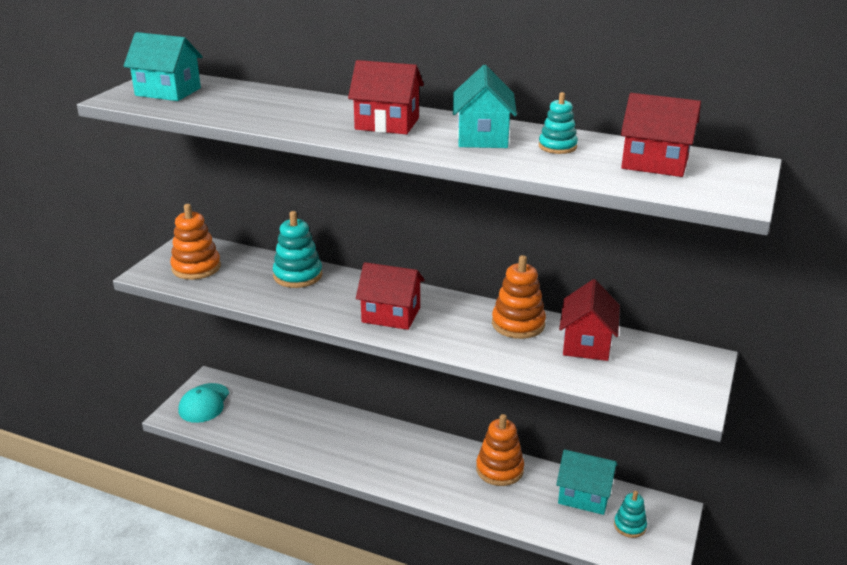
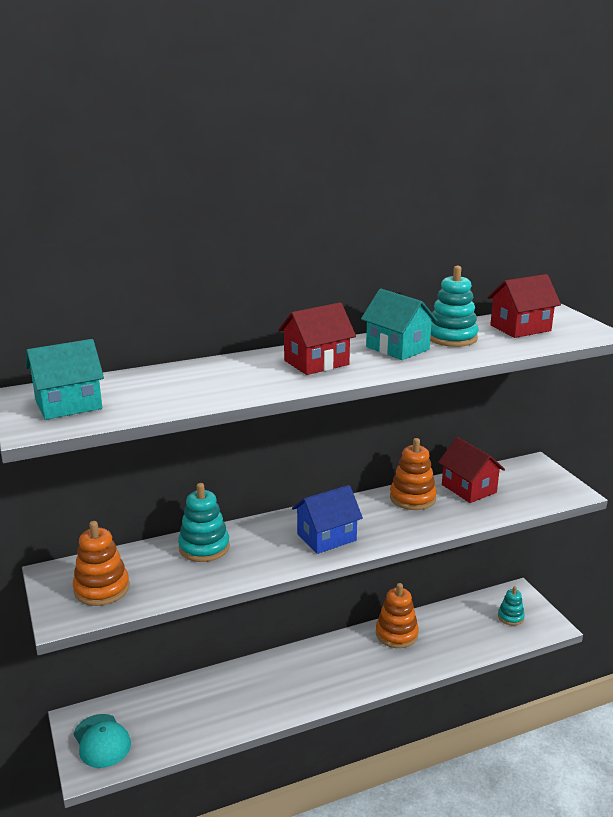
camera: 45 degrees left, 5 degrees down
red house [356,262,425,330] -> blue house [292,485,363,554]
turquoise stacking toy [539,92,578,154] -> turquoise stacking toy [430,266,479,347], size x1.61
turquoise house [556,449,618,515] -> none

